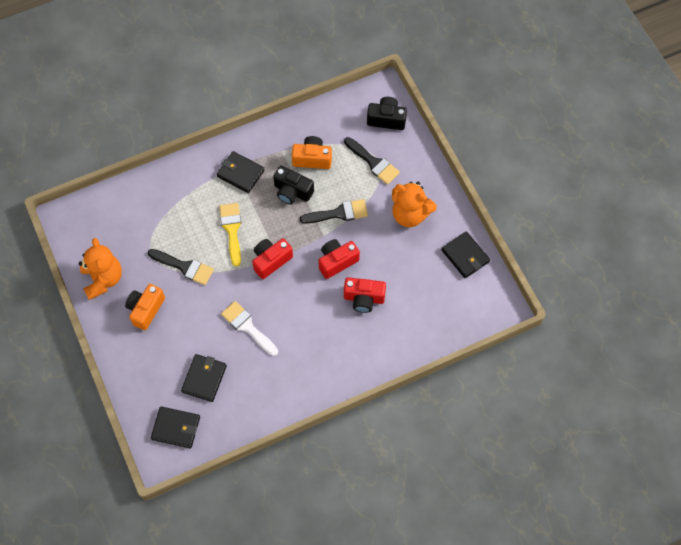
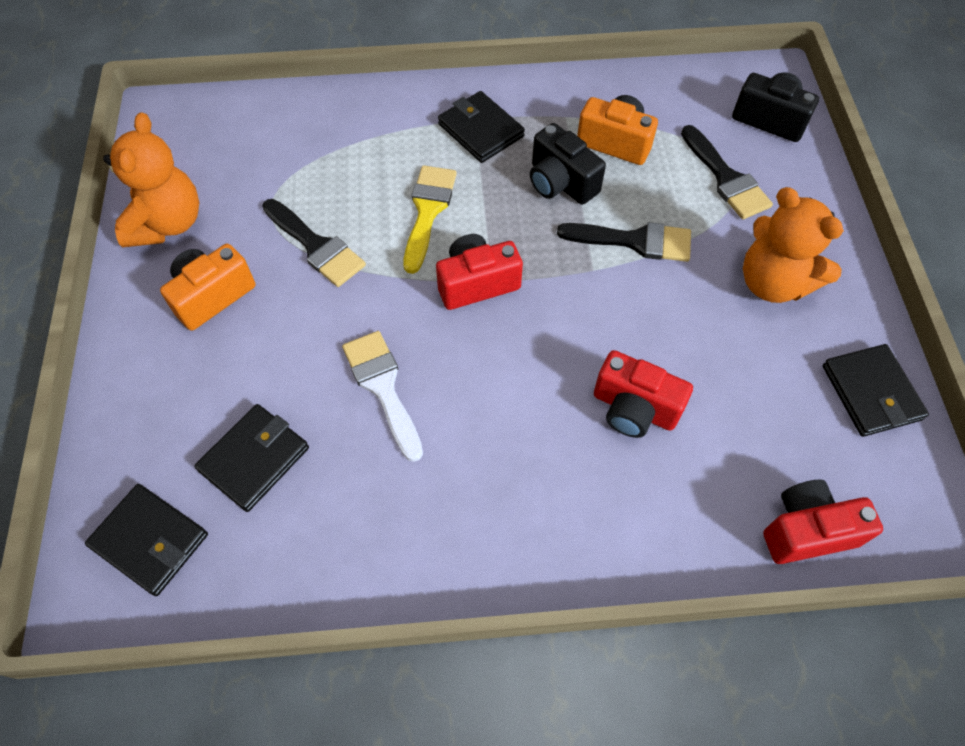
camera: 20 degrees right, 5 degrees down
red camera [318,239,360,279] -> red camera moved to [763,480,883,564]

